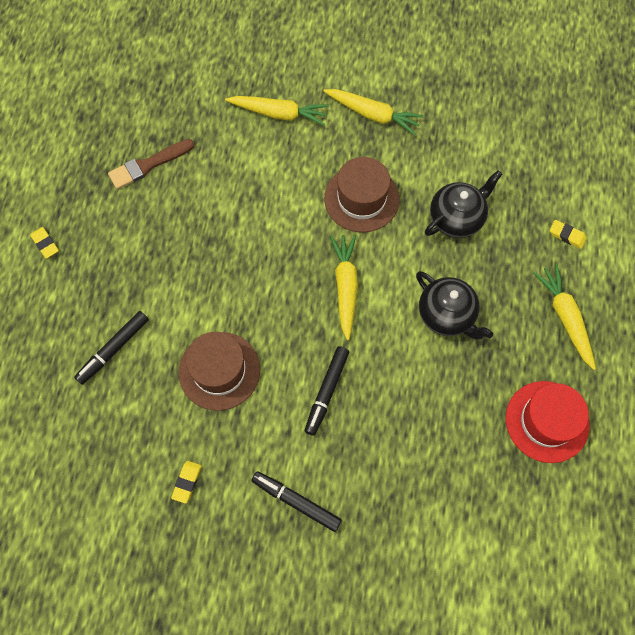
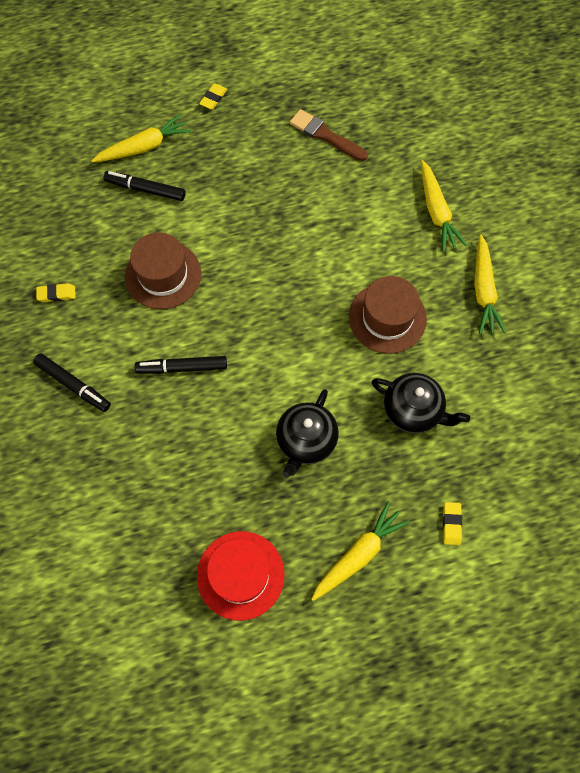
camera: 65 degrees right, 0 degrees up
black marker [251,471,342,532] -> black marker turned 120 degrees clockwise [33,353,111,412]
yellow carrot [330,235,358,340] -> yellow carrot moved to [91,114,191,163]

